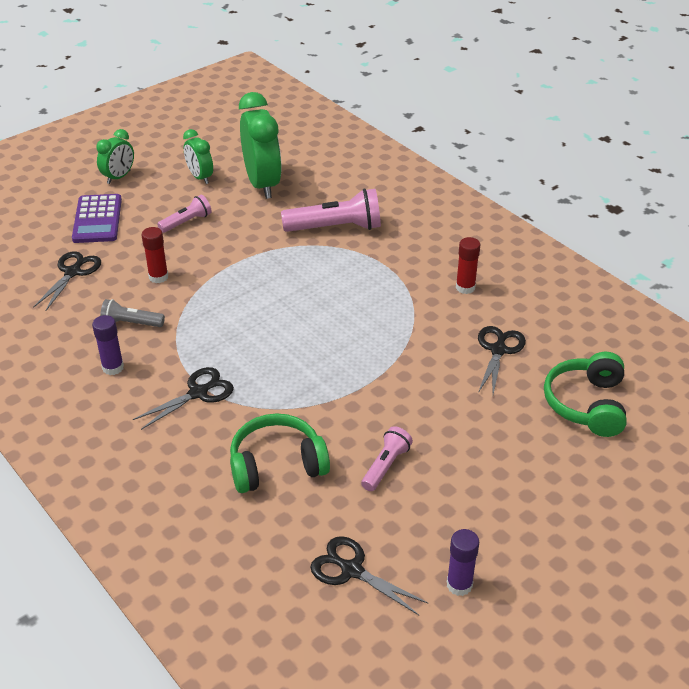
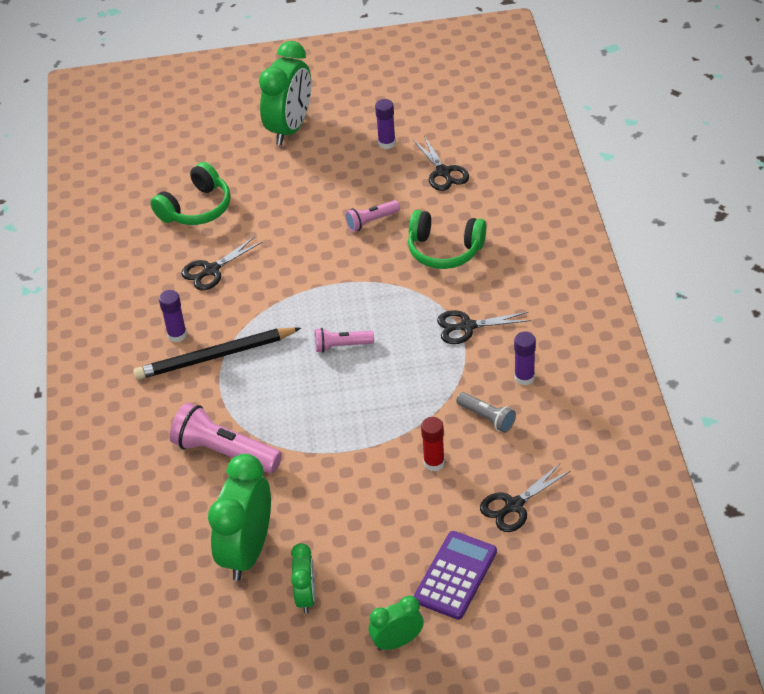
camera: 145 degrees left, 5 degrees up
pink flashlight [157,195,212,233] -> pink flashlight moved to [315,328,374,353]
red glue stick [456,237,480,294] -> purple glue stick [159,290,187,342]
none -> black pencil [133,327,301,380]
none -> green clock [259,41,311,145]

